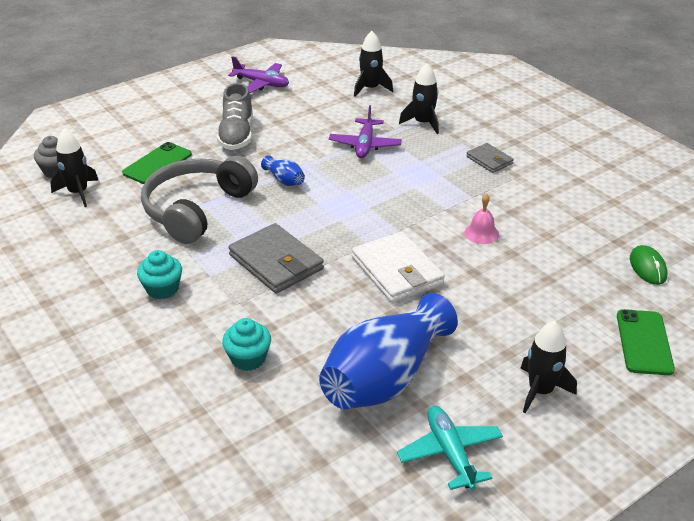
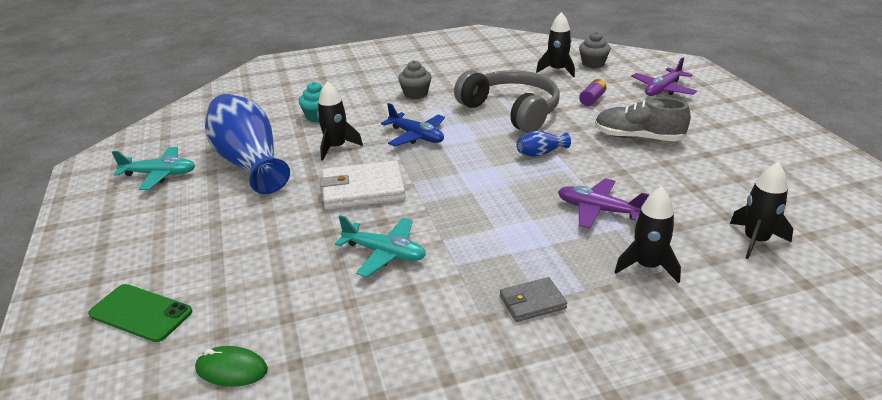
camera: 110 degrees right, 5 degrees down
green phone [122,142,192,184] -> purple battery [579,79,606,106]
turquoise cupcake [137,250,182,299] -> grey cupcake [398,60,431,99]
purple plane [228,56,289,93] -> purple plane moved to [631,57,697,96]
grey wallet [228,223,324,294] -> blue plane [381,103,445,146]
pink bell [465,194,499,244] -> turquoise plane [335,215,426,277]
black rocket [521,321,577,413] -> black rocket moved to [317,81,363,160]

